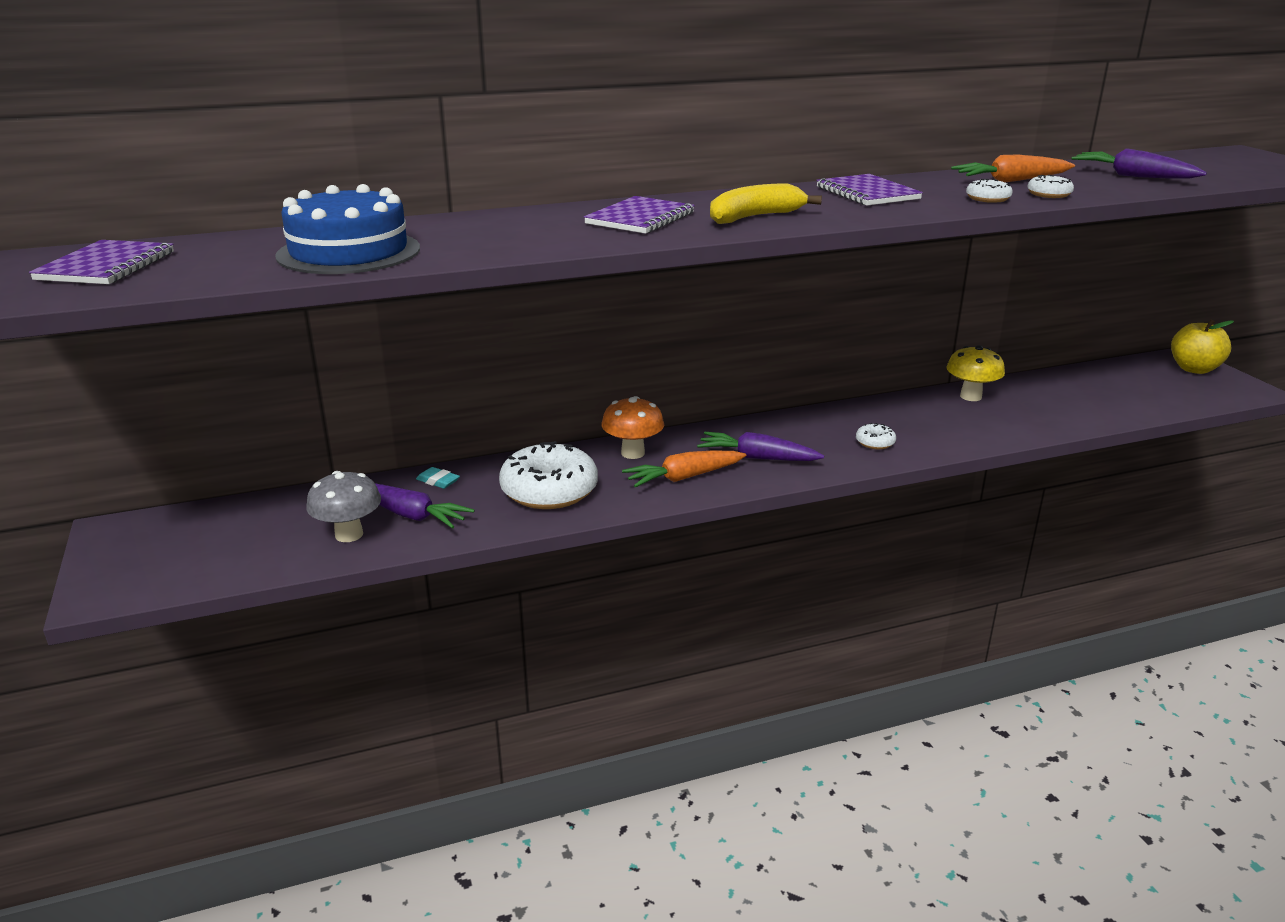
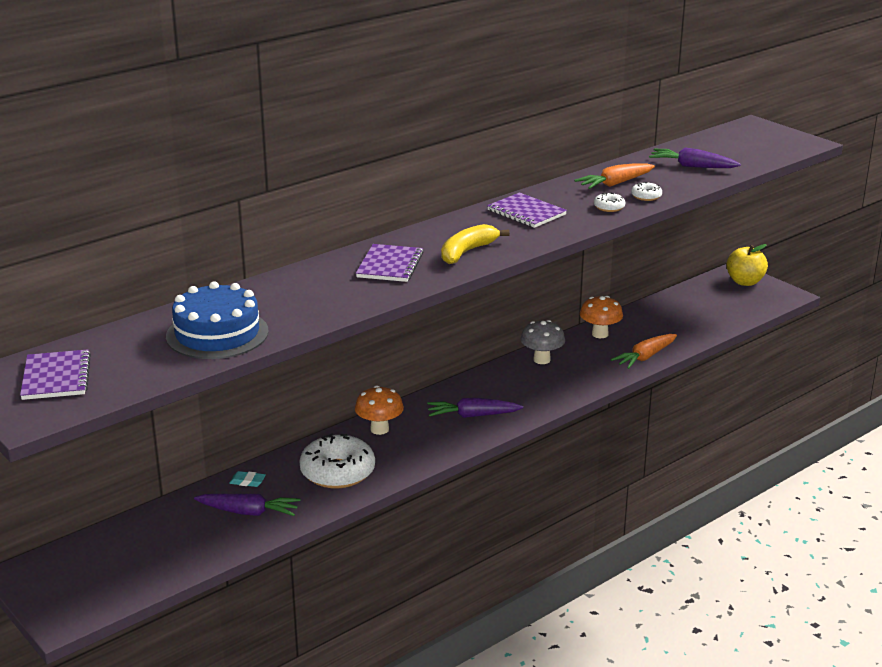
camera: 20 degrees left, 0 degrees up
grey mushroom [306,471,381,542] -> grey mushroom moved to [520,320,565,364]
orange carrot [622,450,746,487] -> orange carrot moved to [611,334,677,369]
white donut [856,423,896,449] -> none
yellow mushroom [946,345,1005,401] -> orange mushroom [580,296,623,338]

